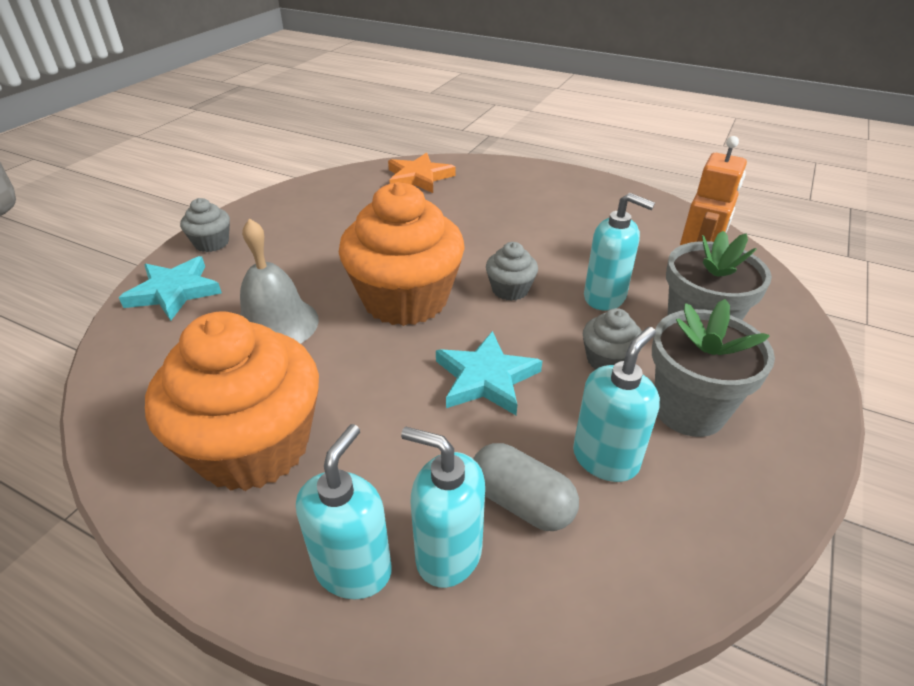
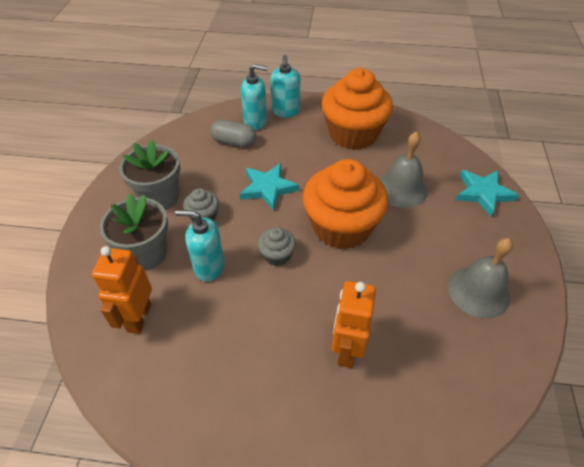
camera: 160 degrees right, 10 degrees up
grey cupcake [180,198,230,252] -> none
orange star [388,153,455,193] -> none
turquoise soap dispenser [573,327,660,482] -> none
none -> orange robot [332,281,376,368]
none -> grey bell [448,238,513,318]

